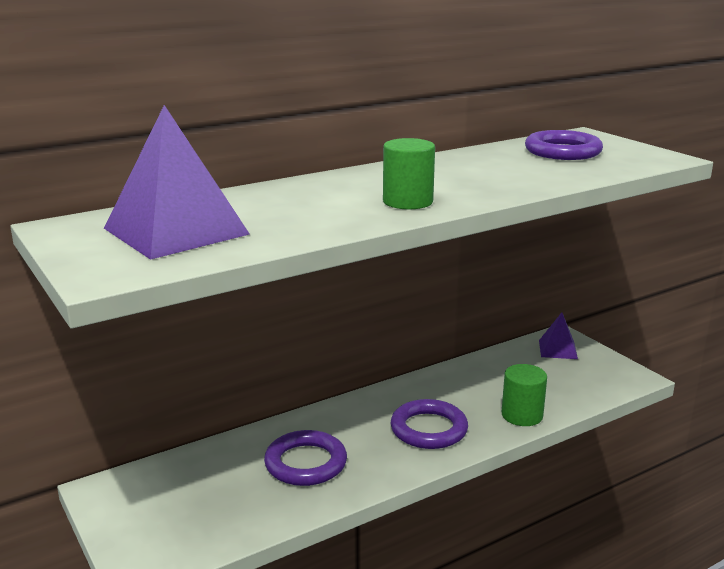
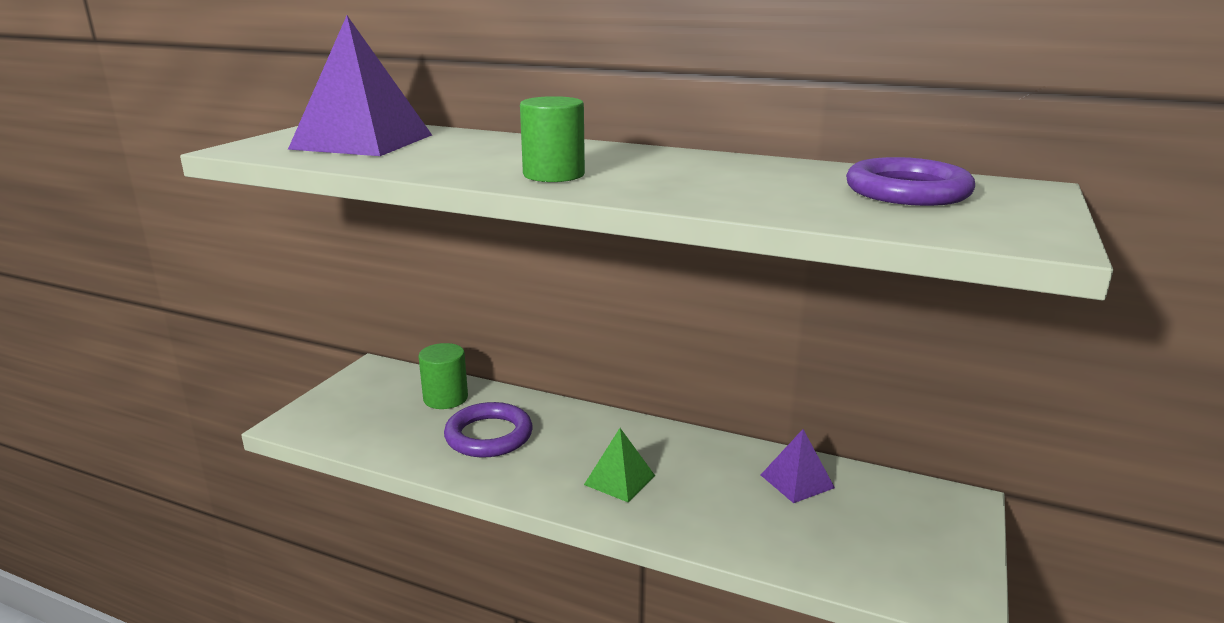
camera: 55 degrees right, 0 degrees up
purple ring [391,399,468,449] -> green pyramid [584,428,655,502]
green cylinder [502,364,547,426] -> green cylinder moved to [418,343,468,409]
purple pyramid [539,312,578,359] -> purple pyramid moved to [761,429,835,503]

